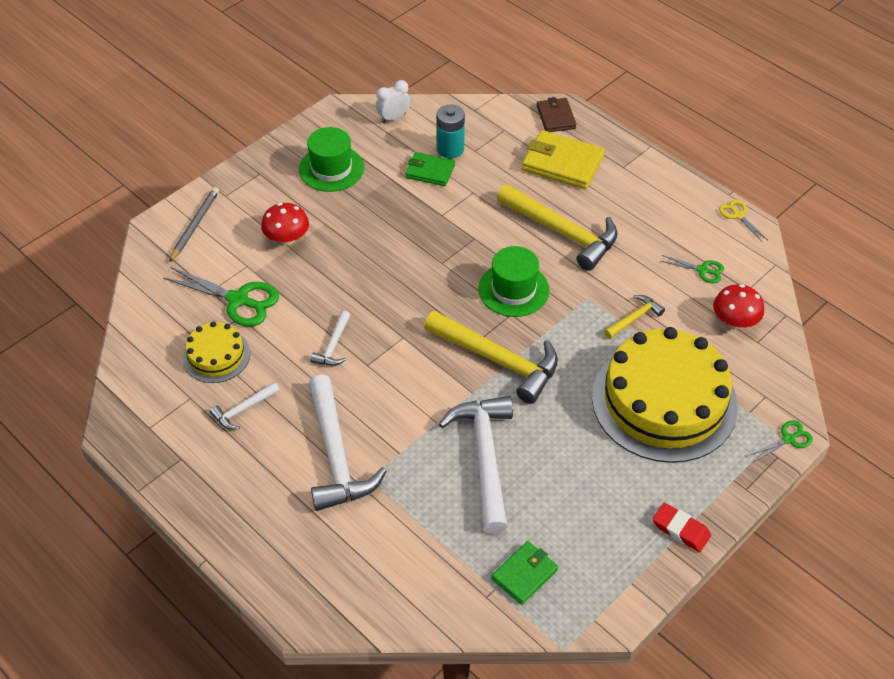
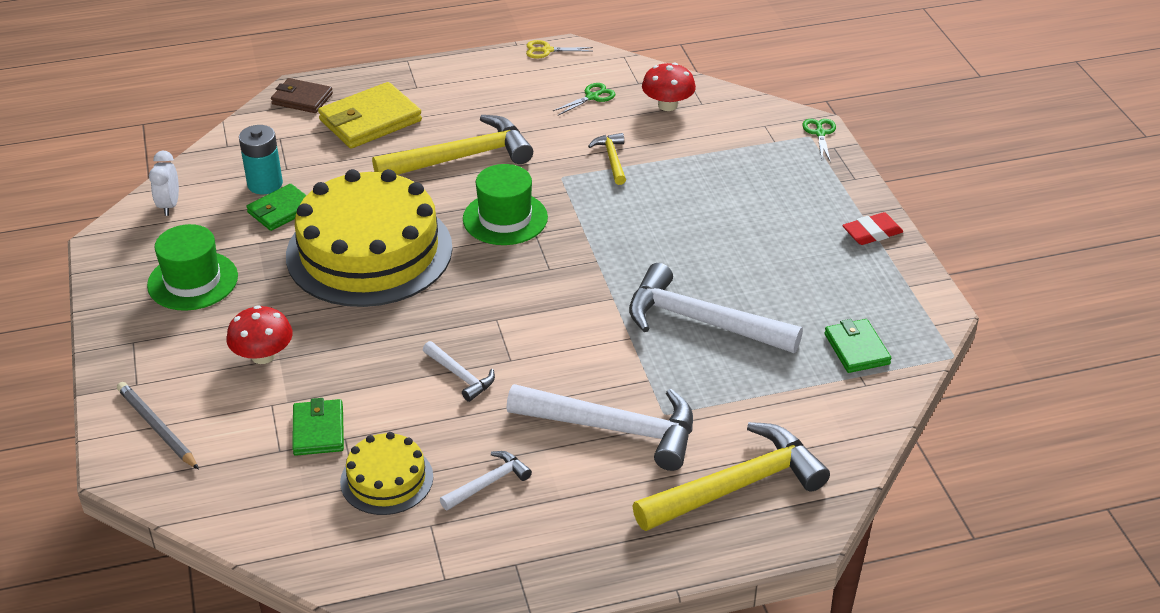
camera: 60 degrees left, 10 degrees down
green scissors [163,267,279,326] -> green wallet [292,398,344,456]
white hammer [210,382,280,430] -> white hammer turned 120 degrees counterclockwise [440,451,532,511]
yellow hammer [424,311,558,404] -> yellow hammer moved to [633,422,830,531]
yellow cake [592,327,738,463] -> yellow cake moved to [286,169,453,307]

